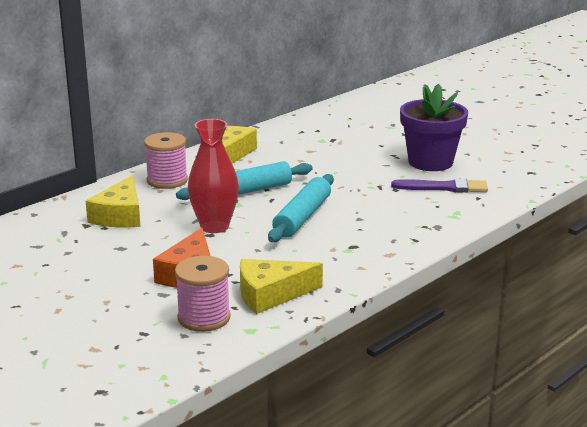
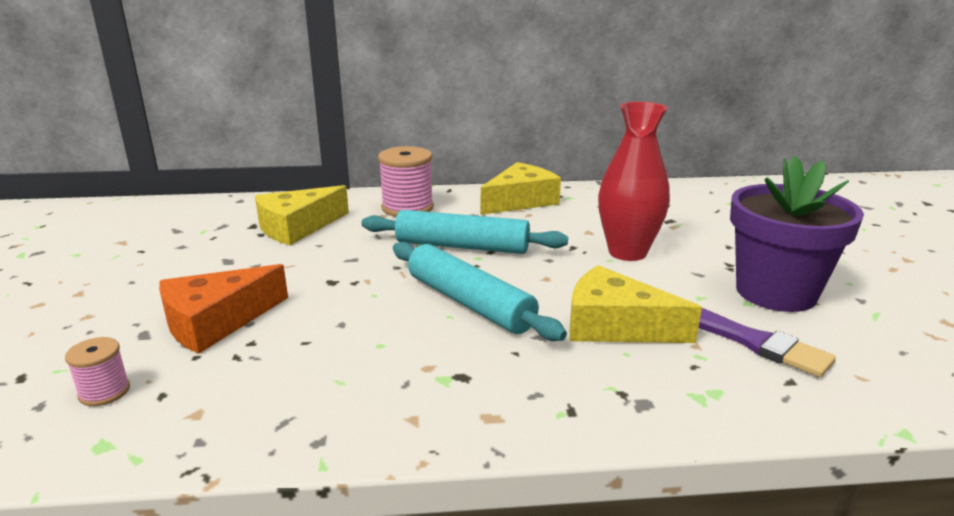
camera: 40 degrees right, 0 degrees up
pink spool [175,256,231,332] -> pink spool [65,337,130,406], size x0.54
red vase [188,119,239,233] -> red vase moved to [598,102,670,261]
yellow cheese [240,259,323,314] -> yellow cheese moved to [570,265,702,343]
turquoise rolling pin [268,174,334,242] -> turquoise rolling pin turned 75 degrees clockwise [393,242,567,341]

